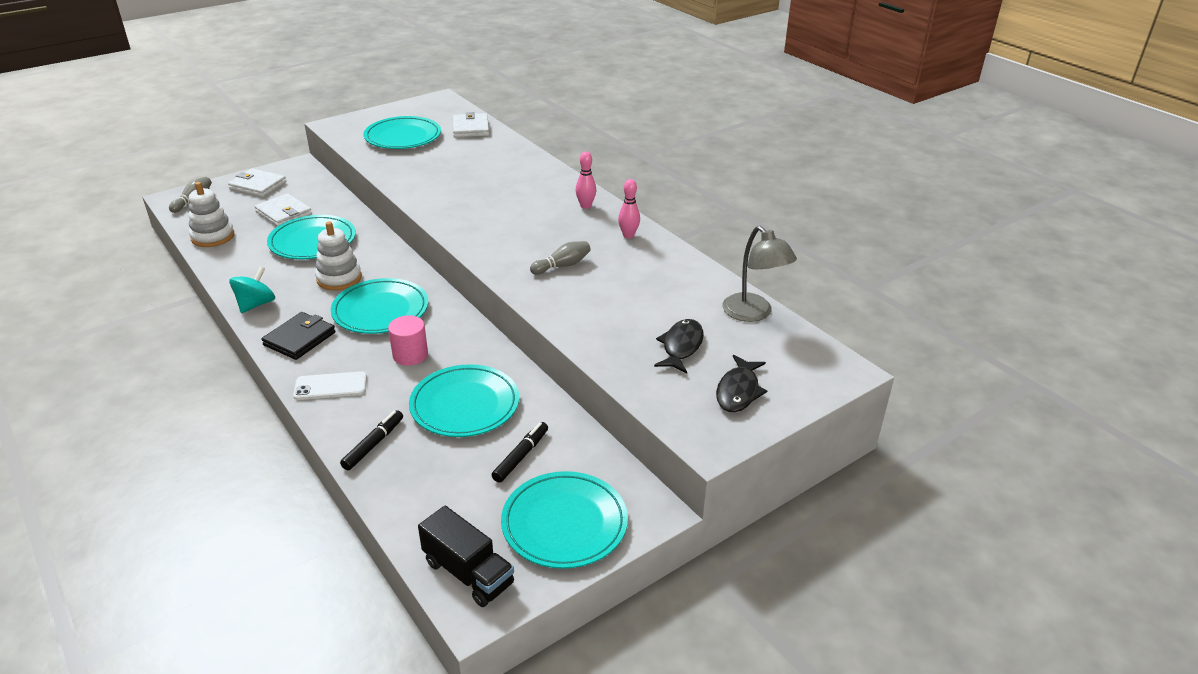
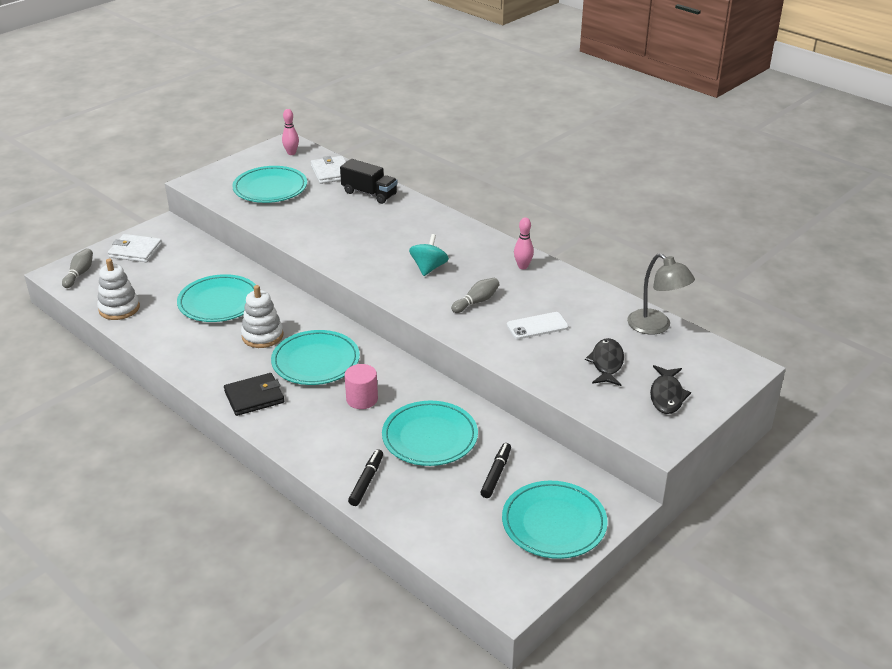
camera: 10 degrees left, 0 degrees up
turquoise spinning top [229,266,275,313] -> turquoise spinning top moved to [409,234,449,276]
white wallet [255,193,312,227] -> none
black wallet [262,312,336,360] -> black wallet turned 45 degrees clockwise [224,373,284,416]
white phone [293,371,367,400] -> white phone moved to [507,312,569,339]
black truck [418,506,514,607] -> black truck moved to [340,159,398,204]
pink bowling pin [576,152,596,209] -> pink bowling pin moved to [282,109,299,155]

